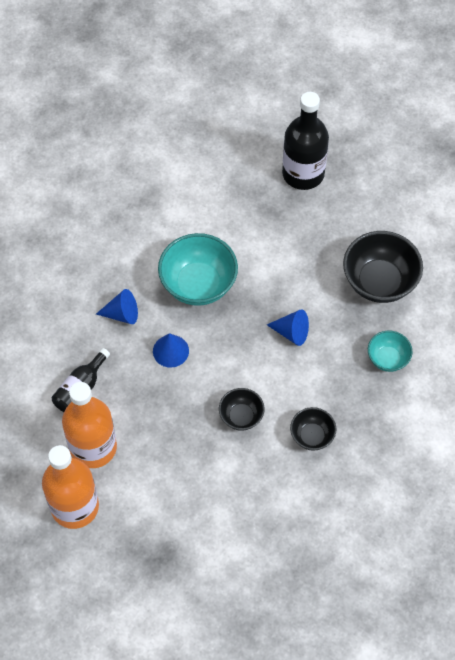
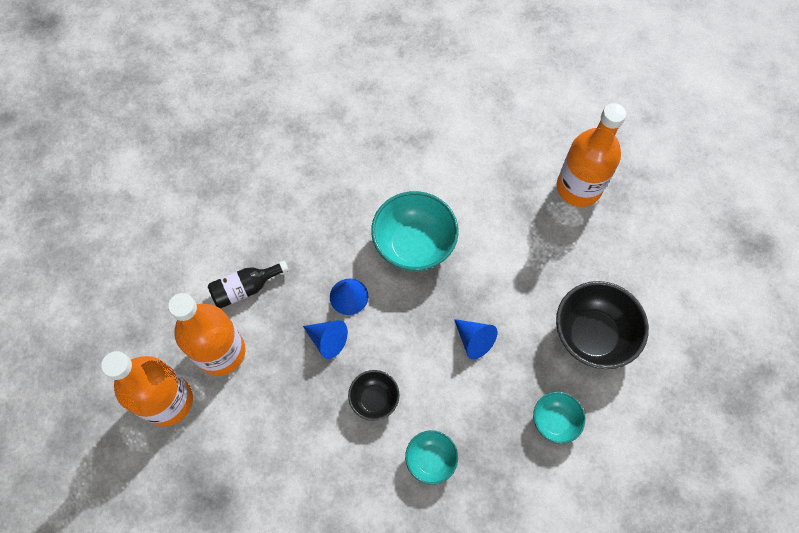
camera: 30 degrees right, 5 degrees up
blue cone [96,289,138,324] -> blue cone moved to [303,320,348,359]
black bottle [282,92,329,190] -> orange bottle [557,103,626,207]
black bowl [290,407,336,451] -> turquoise bowl [405,430,458,485]

